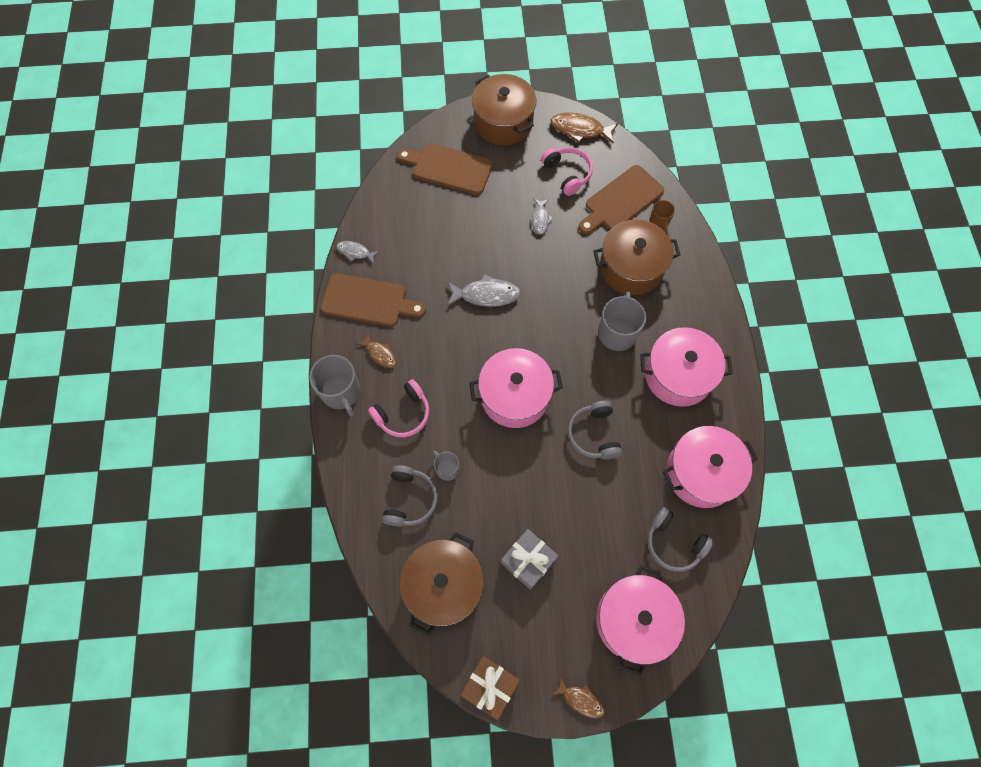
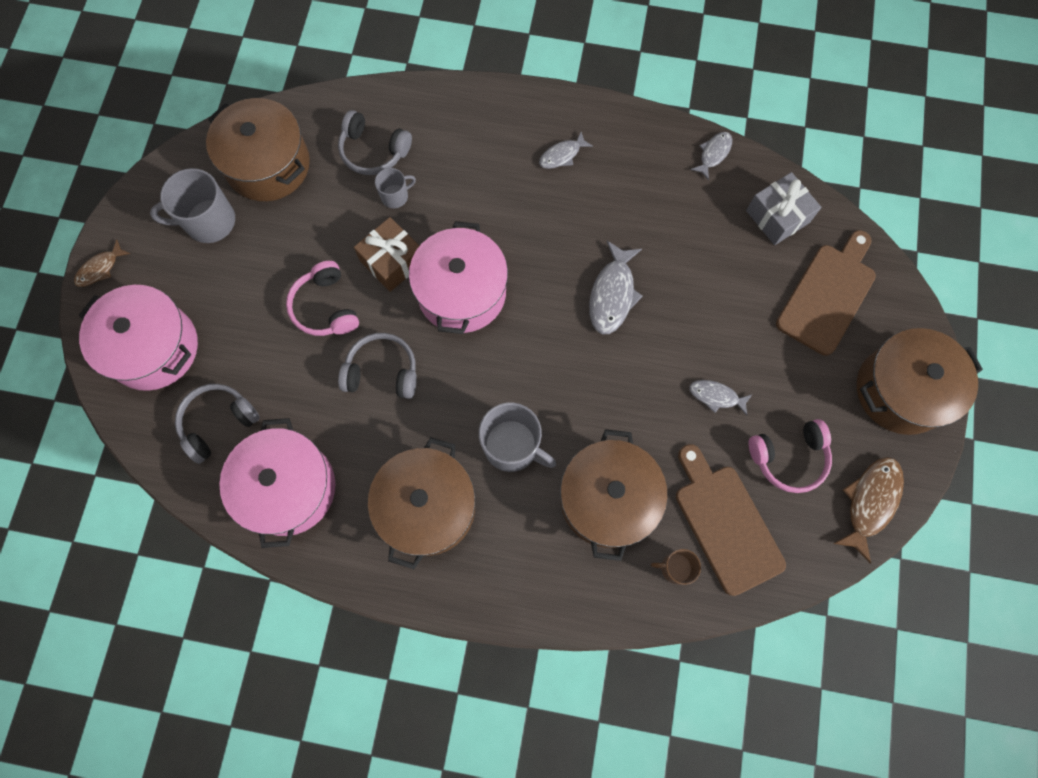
camera: 105 degrees right, 5 degrees up
grey mug [309,355,360,416] -> grey mug moved to [150,168,235,243]
brown cutting board [321,273,426,326] -> none
brown fish [357,333,396,368] -> grey fish [539,132,593,169]
pink headphones [368,379,429,437] -> pink headphones moved to [286,261,359,336]
brown gift [460,656,520,720] -> brown gift moved to [354,217,419,292]
grey gift [501,529,558,590] -> grey gift moved to [746,172,821,245]
pink pot [640,327,733,407] -> brown pot [368,437,475,569]

